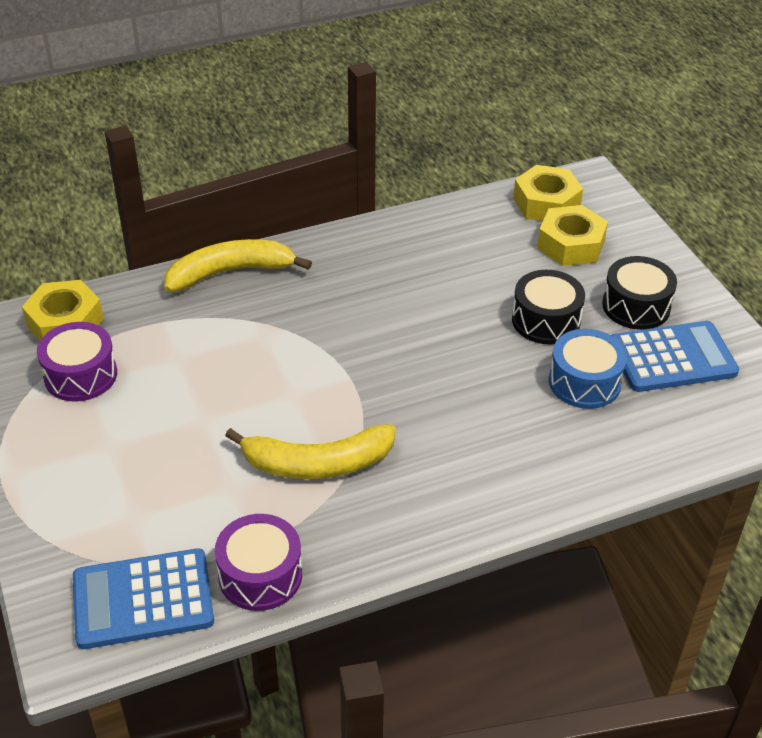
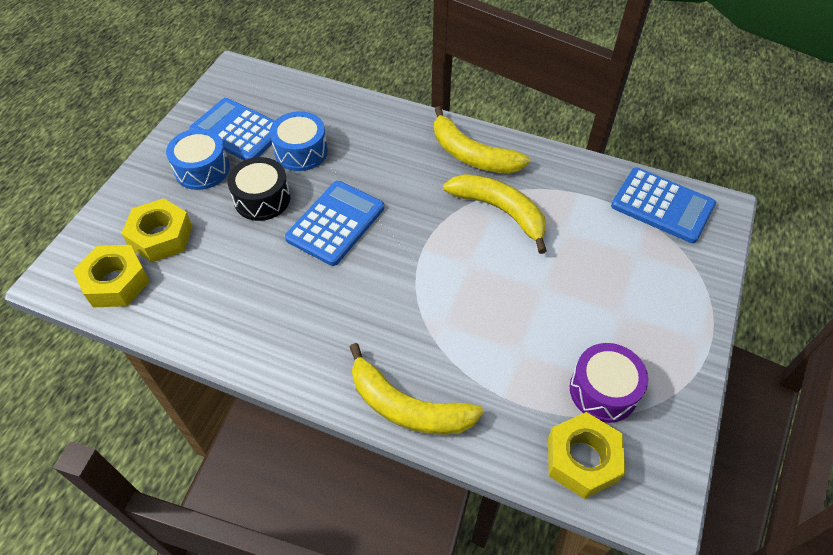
camera: 135 degrees left, 10 degrees up
purple drum [215,514,302,611] -> none
black drum [602,256,677,330] -> blue drum [166,129,230,190]
none -> blue calculator [285,181,384,266]
none -> yellow banana [434,106,530,173]

